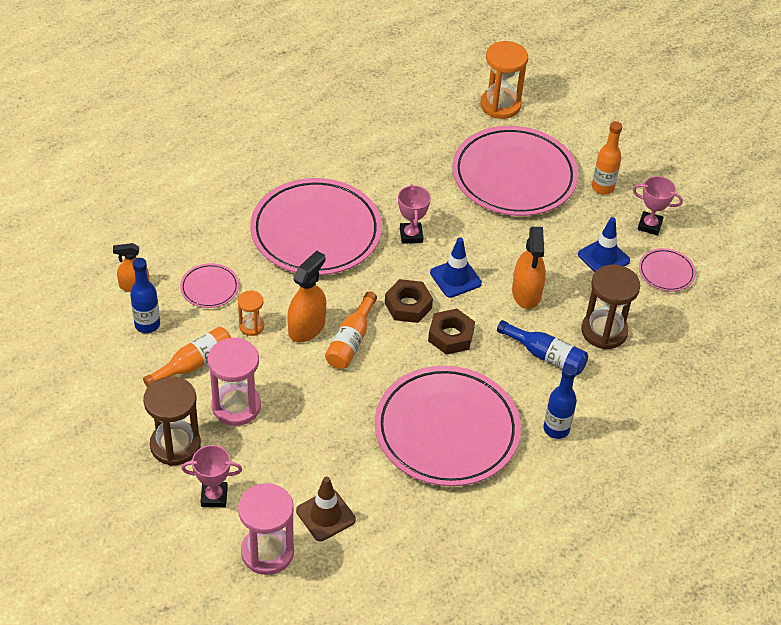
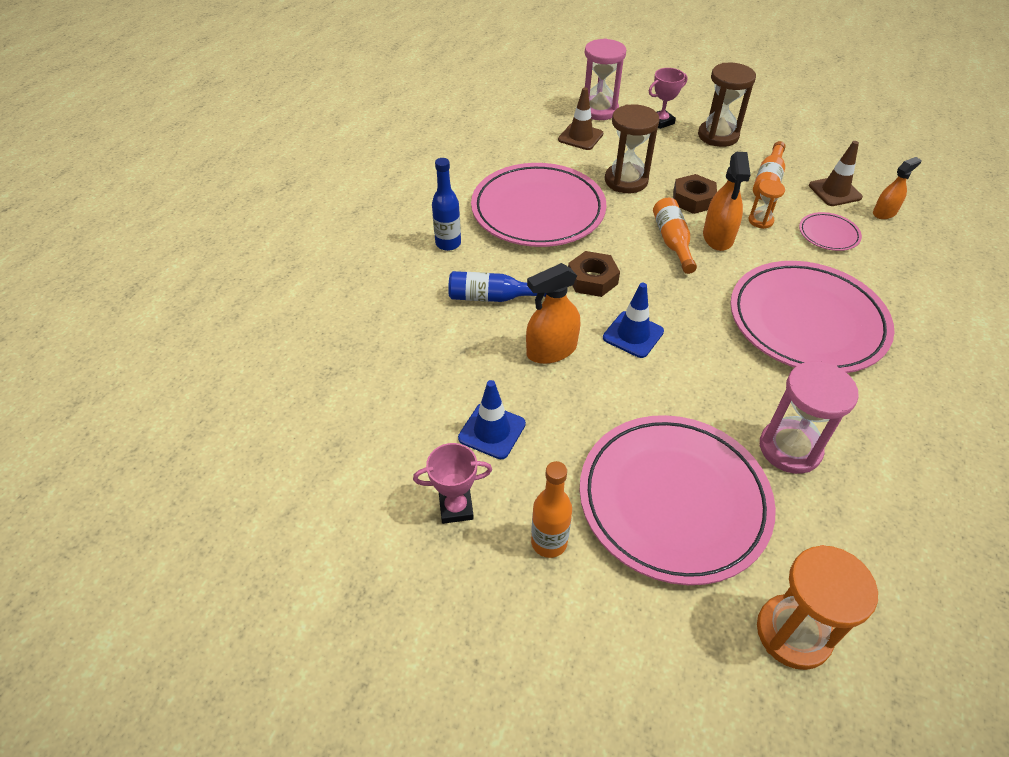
camera: 155 degrees right, 0 degrees up
blue bottle [130,258,160,333] -> brown traffic cone [809,141,863,206]
pink hourglass [208,337,261,426] -> pink hourglass moved to [760,361,859,474]
brown nut [385,279,433,323] -> brown nut moved to [673,174,717,214]
pink trophy [398,184,431,244] -> none
orange spray bottle [512,227,546,309] -> orange spray bottle turned 90 degrees counterclockwise [526,263,581,364]
brown hourglass [581,264,640,349] -> brown hourglass moved to [605,104,660,193]
pink plate [639,248,696,292] -> none

